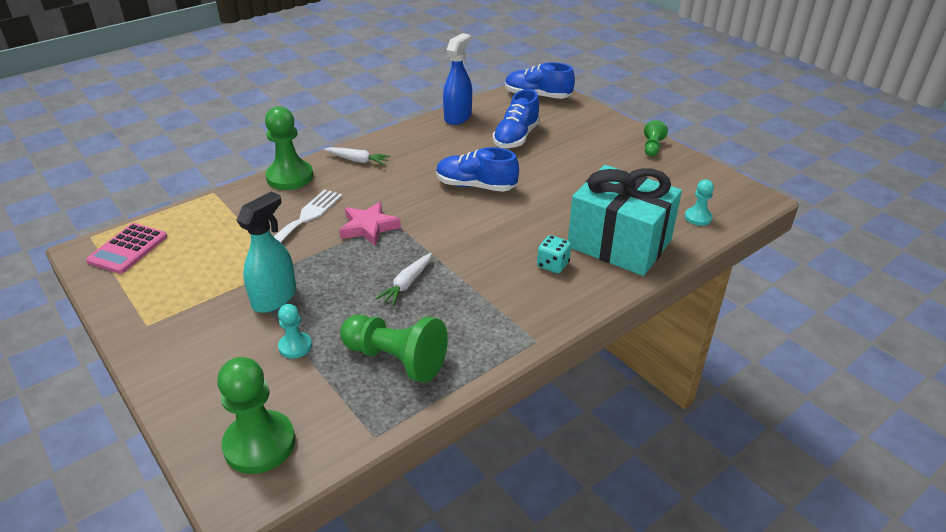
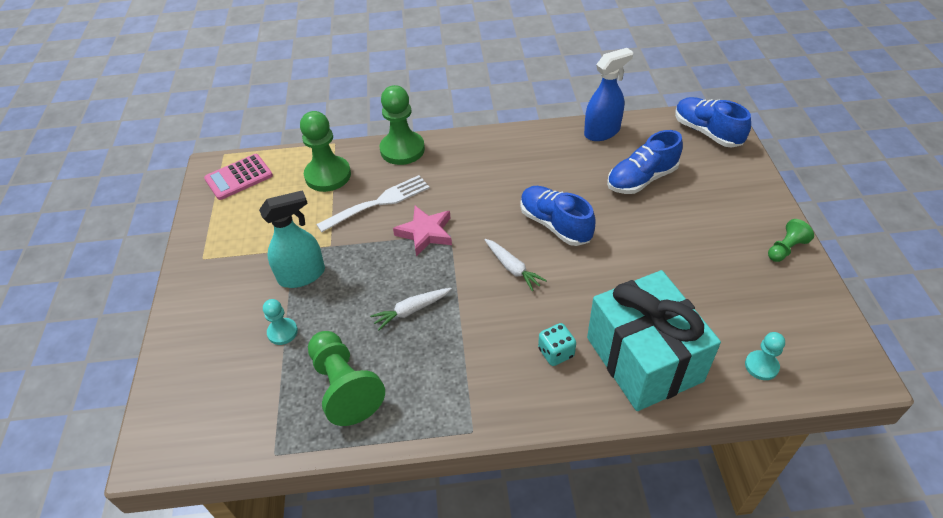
camera: 35 degrees right, 10 degrees up
green pawn [217,357,295,474] -> green pawn moved to [300,111,351,192]
white carrot [324,147,390,165] -> white carrot moved to [485,239,547,291]

